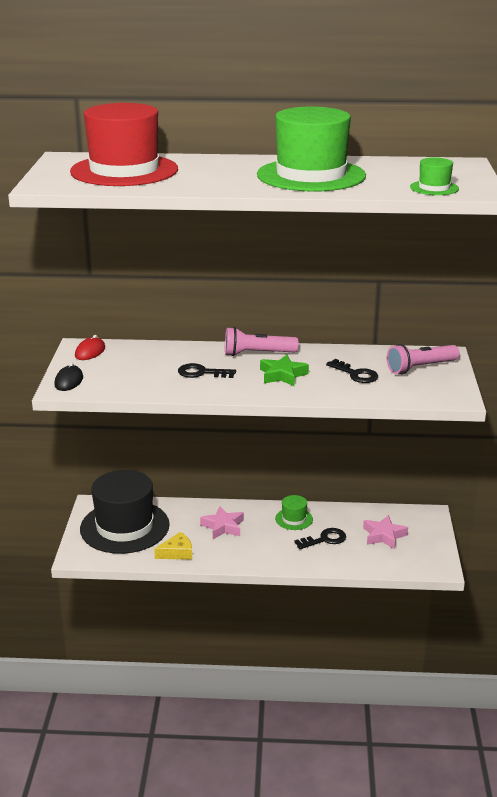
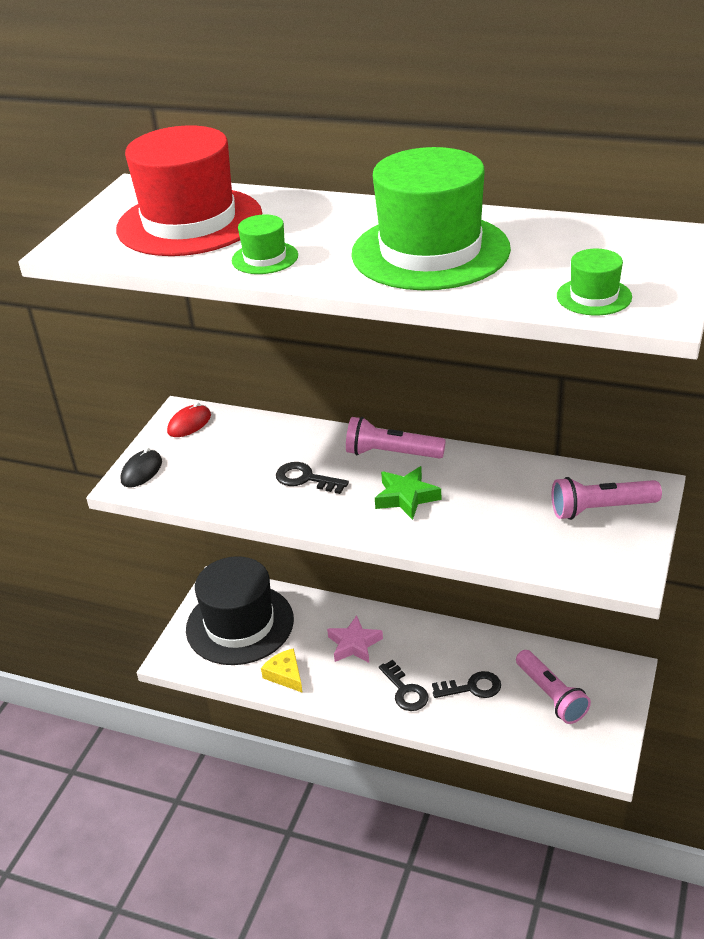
camera: 20 degrees right, 10 degrees up
yellow cheese [154,532,192,560] -> yellow cheese turned 120 degrees counterclockwise [261,648,303,693]
green hat [275,495,313,530] -> green hat moved to [232,214,298,274]
black key [326,359,378,383] -> black key moved to [379,660,428,711]
pink star [363,515,408,549] -> pink flashlight [516,650,591,724]

